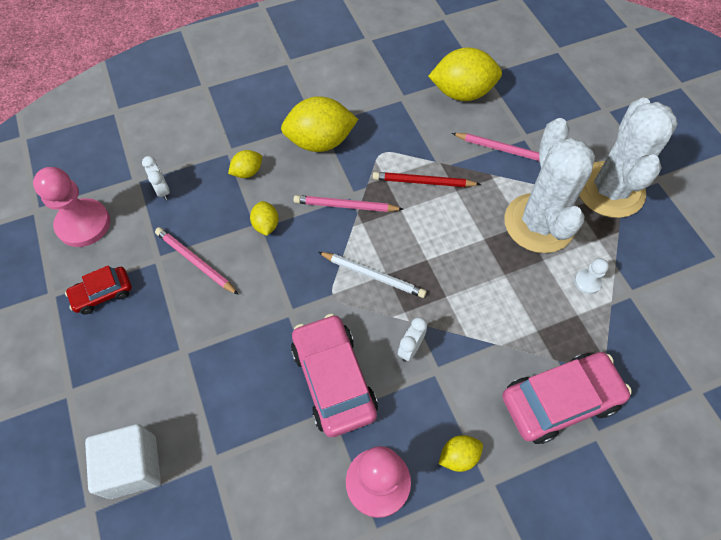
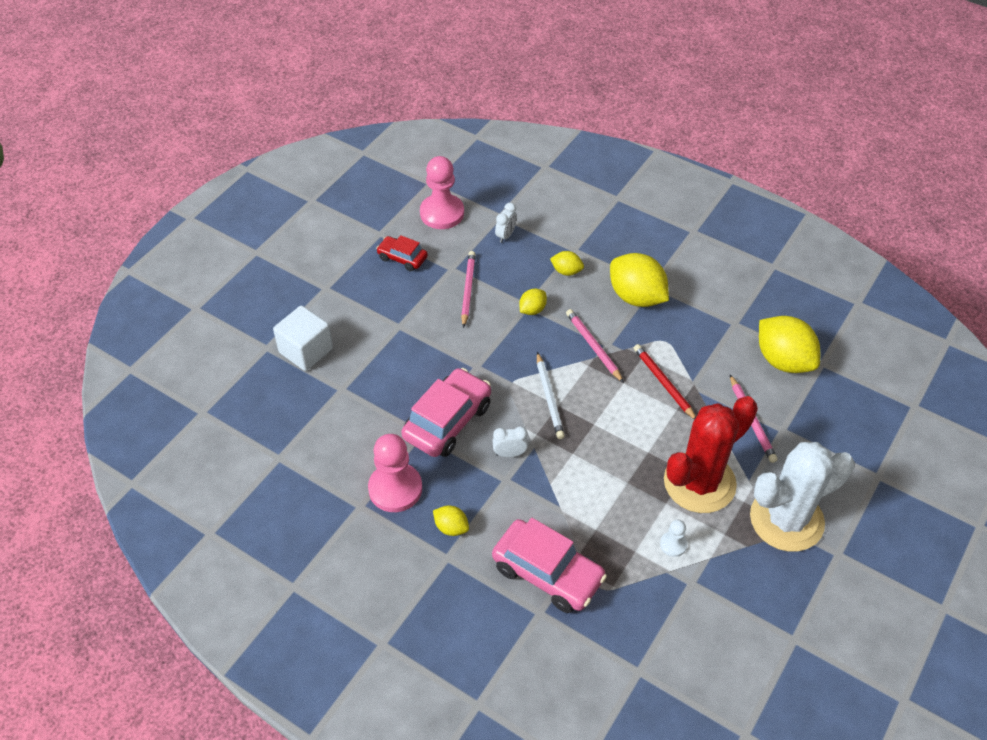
camera: 55 degrees right, 10 degrees down
white cactus [504,118,595,253] -> red cactus [664,396,758,513]

